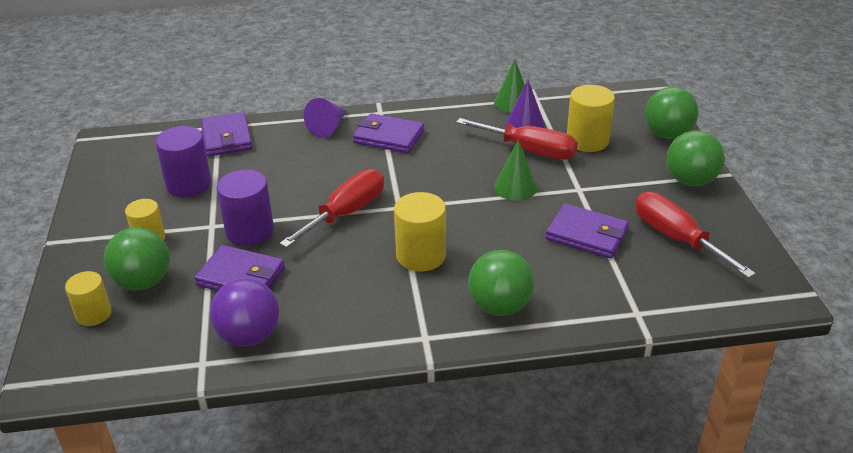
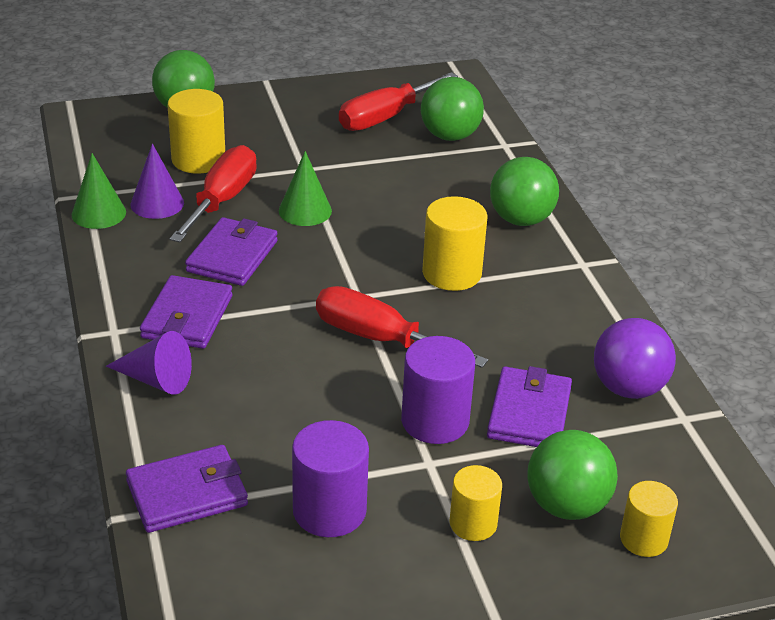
camera: 100 degrees left, 0 degrees up
purple wallet [545,204,629,259] -> purple wallet moved to [185,217,278,286]
green ball [666,130,725,186] -> green ball moved to [421,77,484,141]

